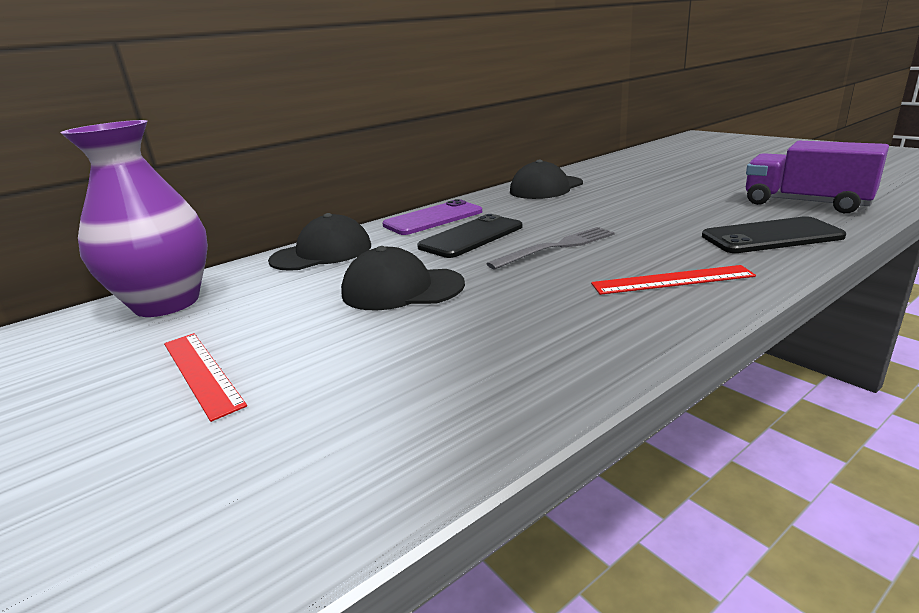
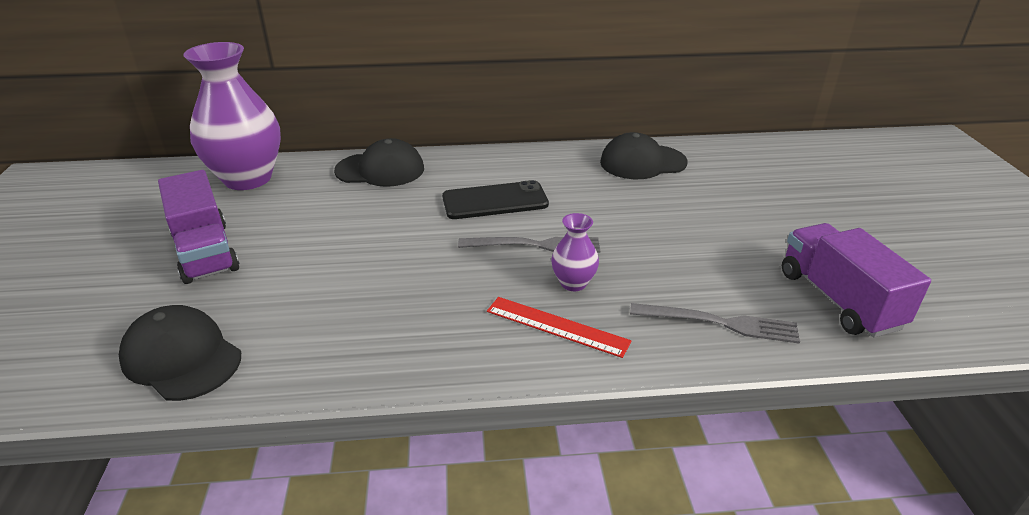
camera: 30 degrees right, 10 degrees up
red ruler [164,333,247,422] -> purple truck [158,170,240,284]
black cap [341,246,465,310] -> black cap moved to [119,305,241,401]
purple phone [382,199,482,235] -> none
black phone [702,216,846,253] -> grey fork [630,303,800,344]
none -> purple vase [551,213,599,291]

